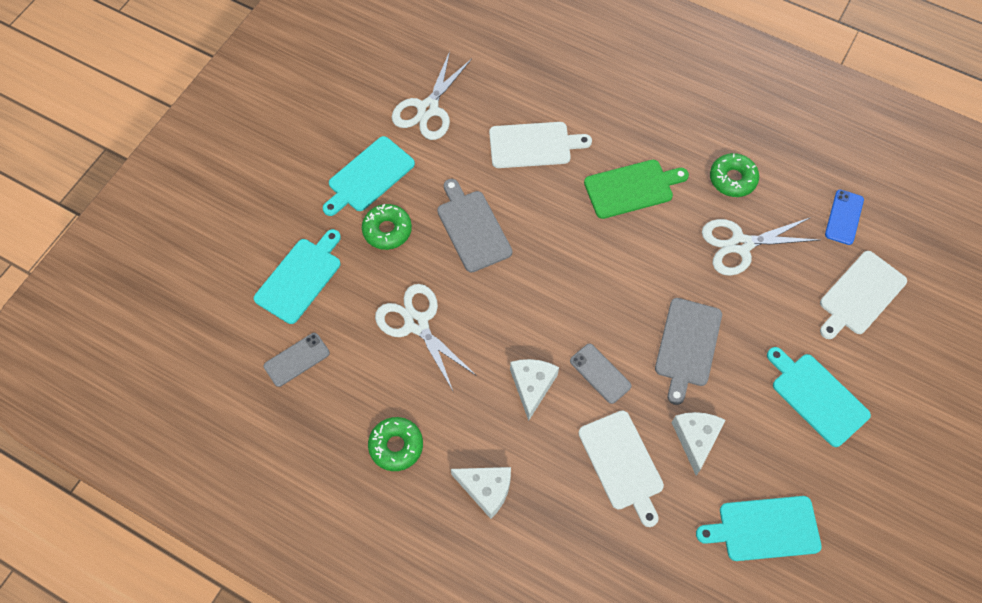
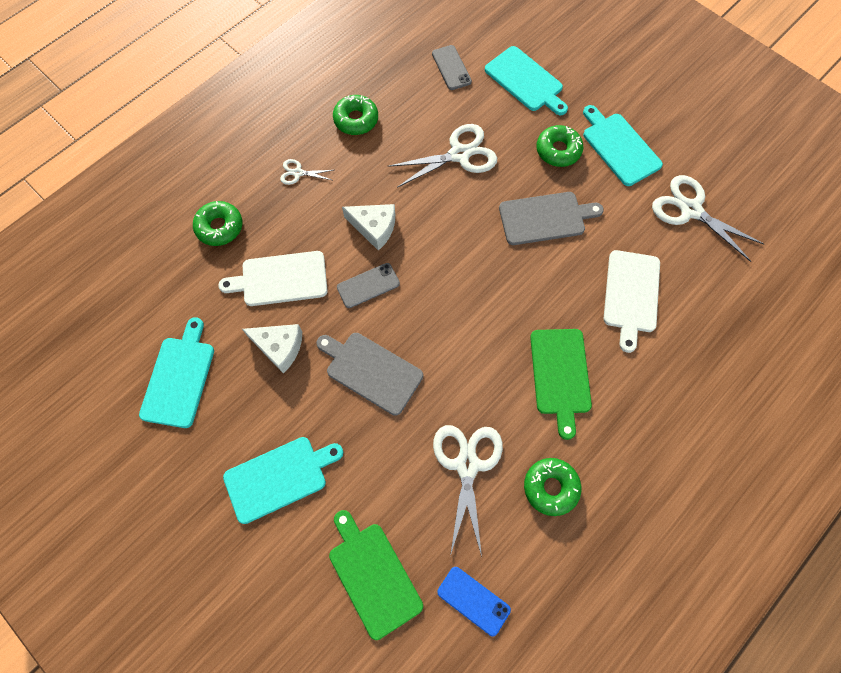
camera: 105 degrees right, 5 degrees up
white cheese [451,467,511,519] -> white scissors [280,159,333,185]
white cutting board [820,251,907,339] -> green cutting board [329,510,423,640]
none -> green donut [193,201,242,246]

